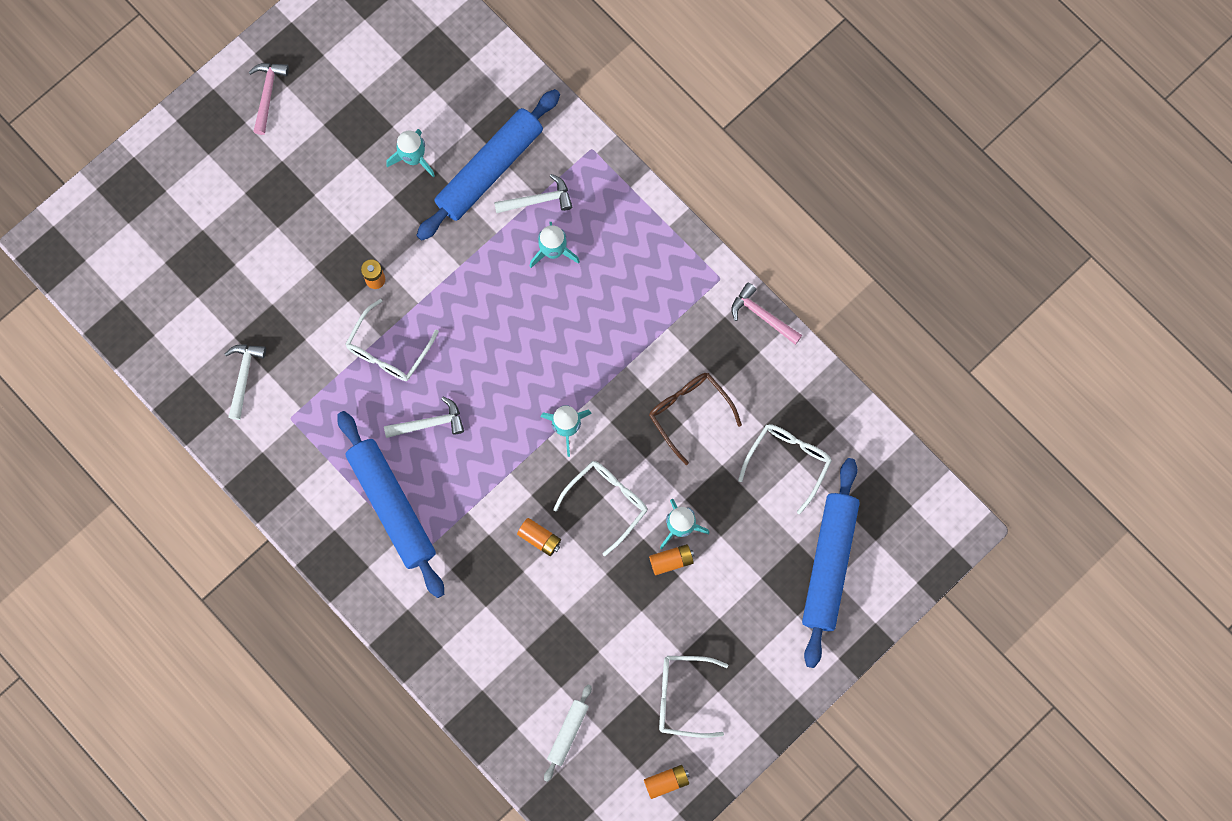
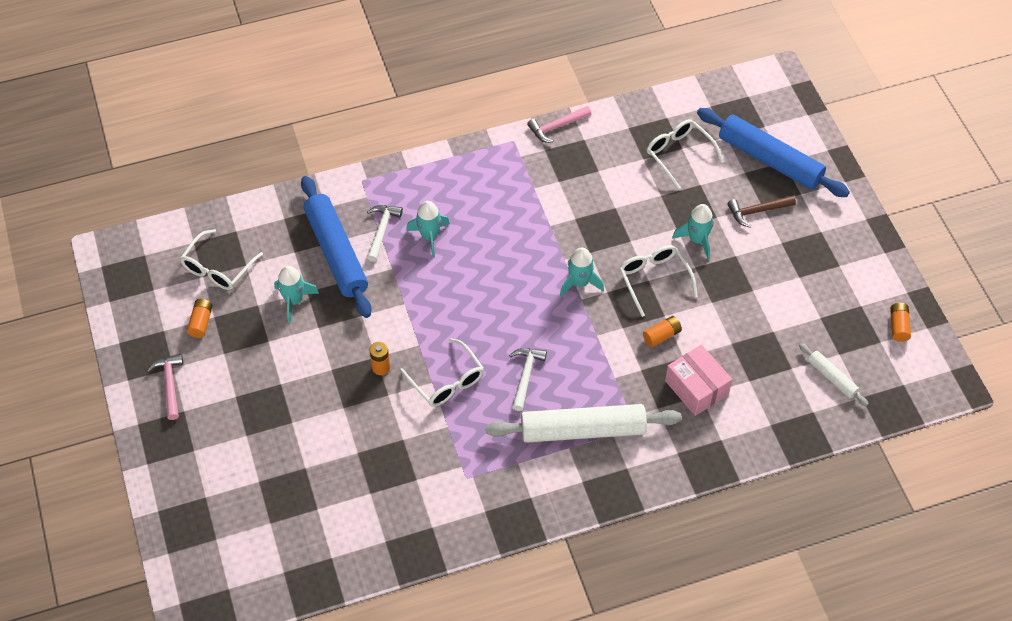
camera: 65 degrees left, 20 degrees down
white hammer [225,344,266,420] -> none
pink hammer [249,63,289,135] -> pink hammer turned 45 degrees clockwise [147,354,183,420]
blue rolling pin [337,411,444,598] -> white rolling pin [486,404,682,443]
brown glasses [649,373,742,465] -> none
orange battery [649,544,694,575] -> orange battery moved to [187,299,213,338]
white glasses [659,656,728,738] -> white glasses moved to [180,229,263,290]
none -> pink box [665,345,732,416]
none -> brown hammer [727,195,796,227]

